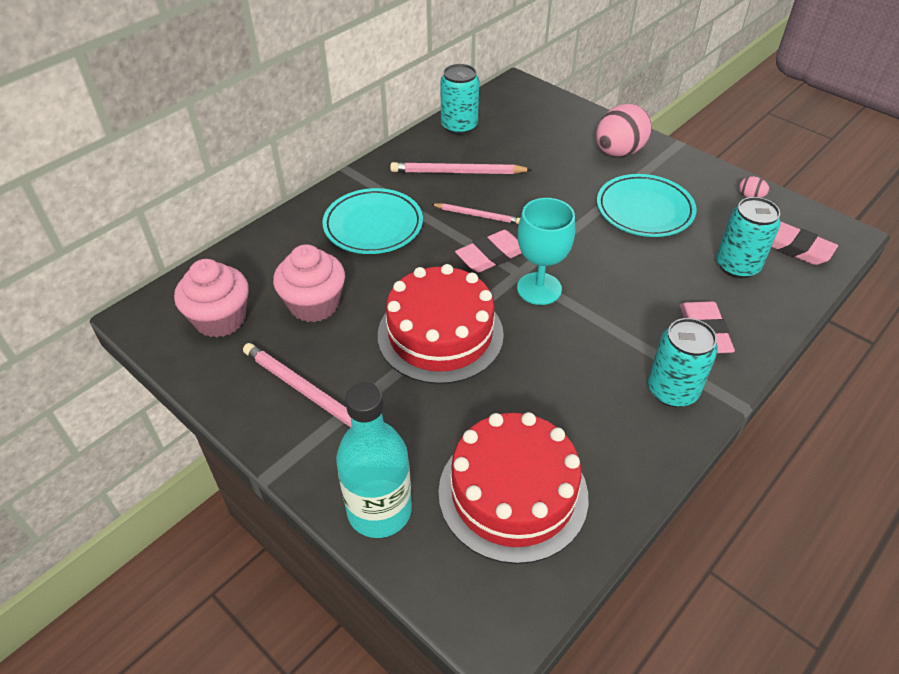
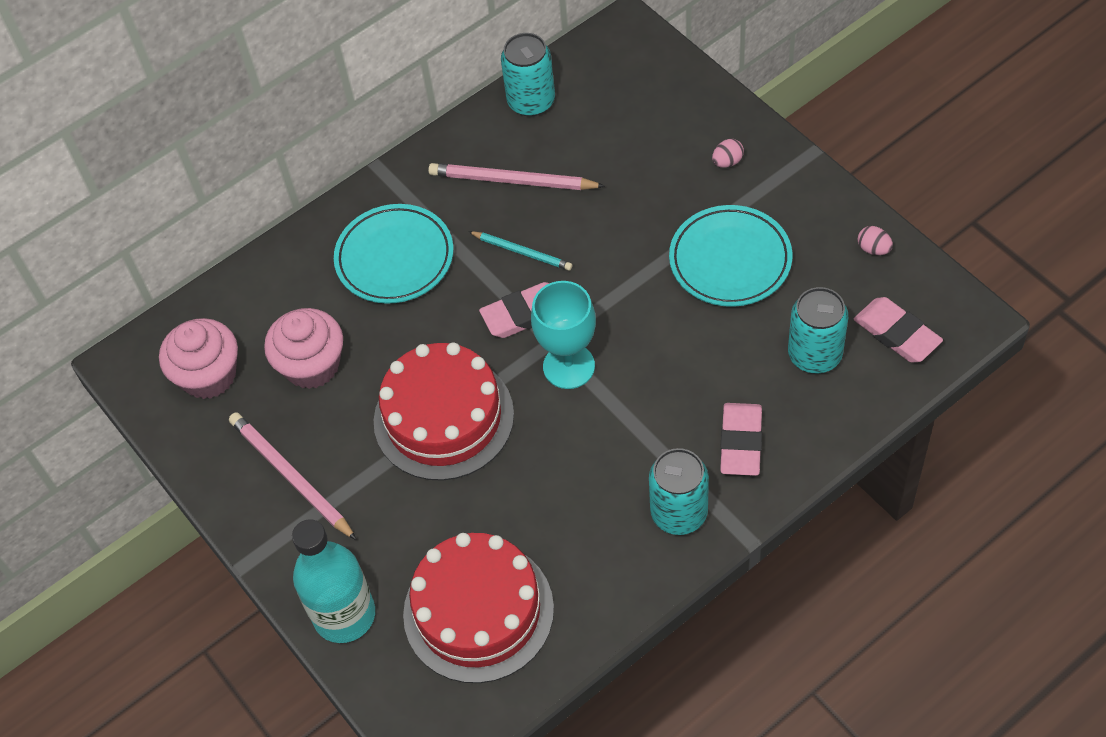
camera: 15 degrees right, 10 degrees up
pink pencil [431,203,520,224] -> turquoise pencil [468,231,572,271]
pink egg [596,104,651,157] -> pink egg [712,139,744,168], size x0.42

